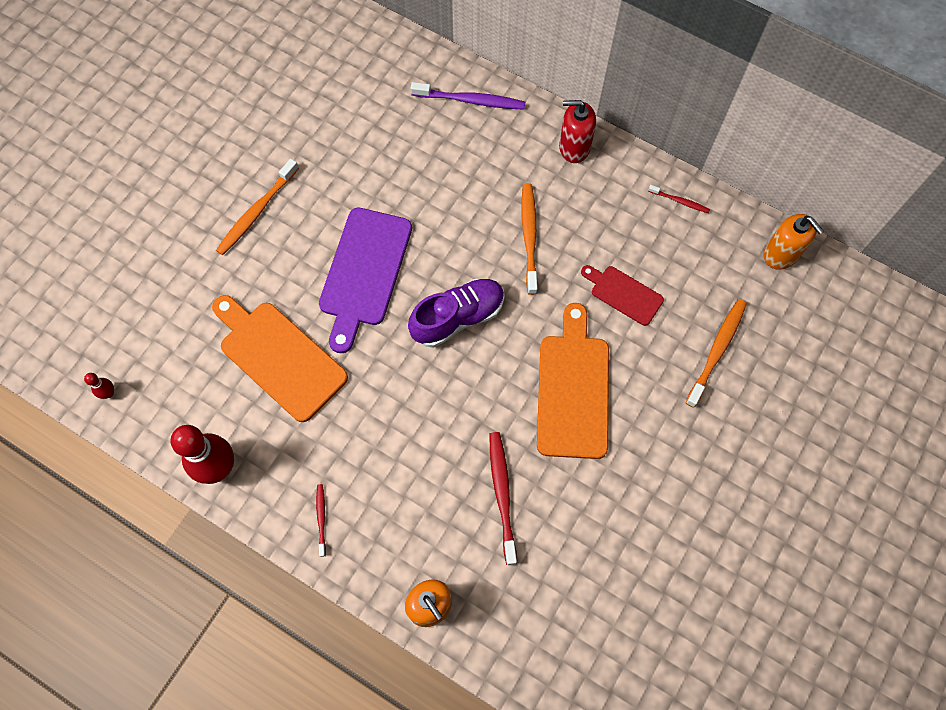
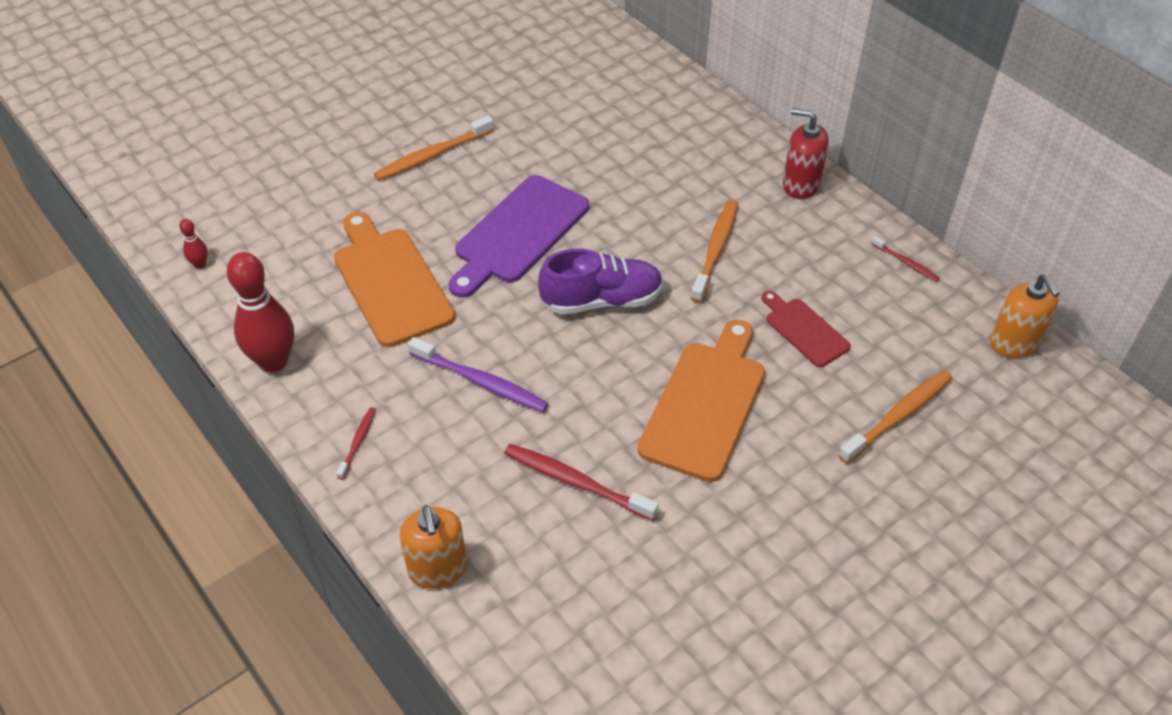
camera: 20 degrees right, 20 degrees down
purple toothbrush [411,82,525,110] -> purple toothbrush moved to [408,337,549,412]
red toothbrush [489,432,517,565] -> red toothbrush turned 75 degrees counterclockwise [504,444,659,521]

